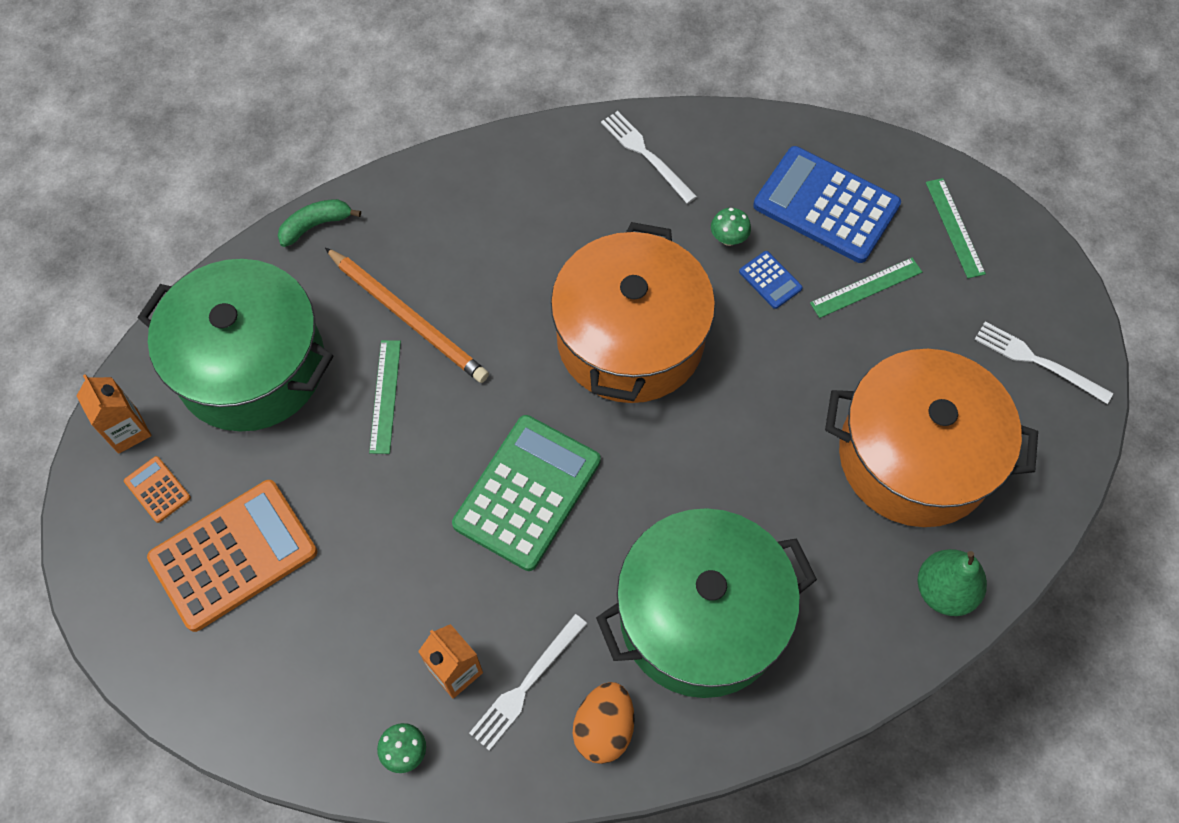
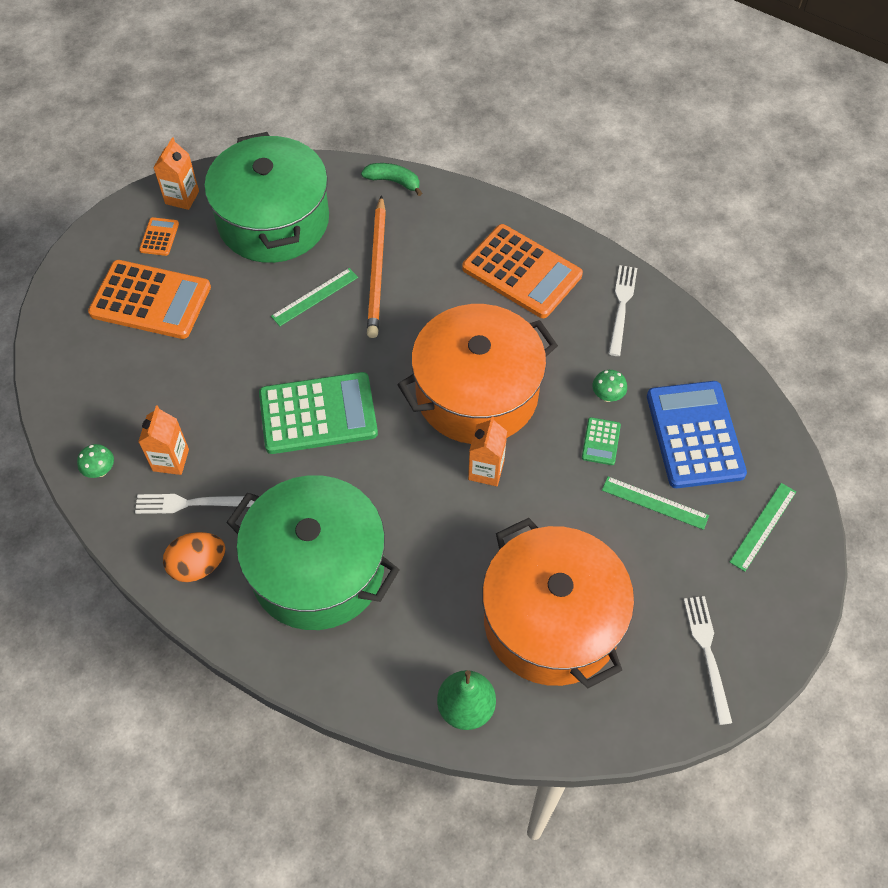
camera: 50 degrees right, 5 degrees down
blue calculator [739,251,803,309] -> green calculator [582,417,621,465]
none -> orange calculator [462,224,583,318]
none -> orange carton [468,416,507,486]

